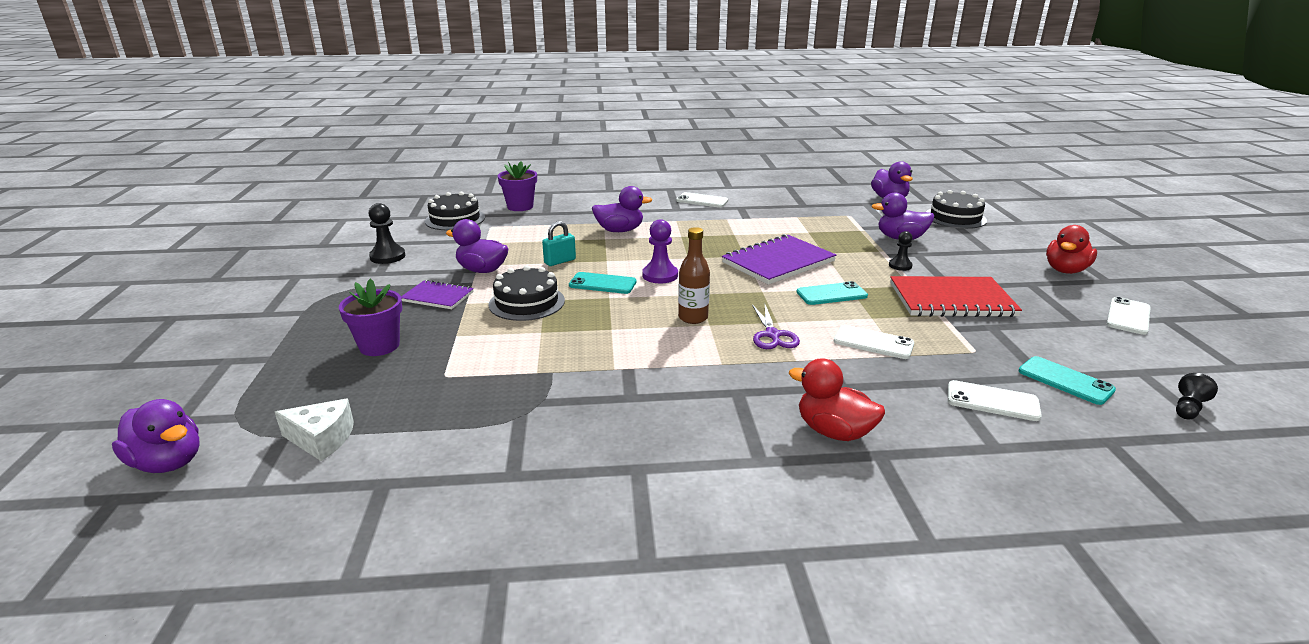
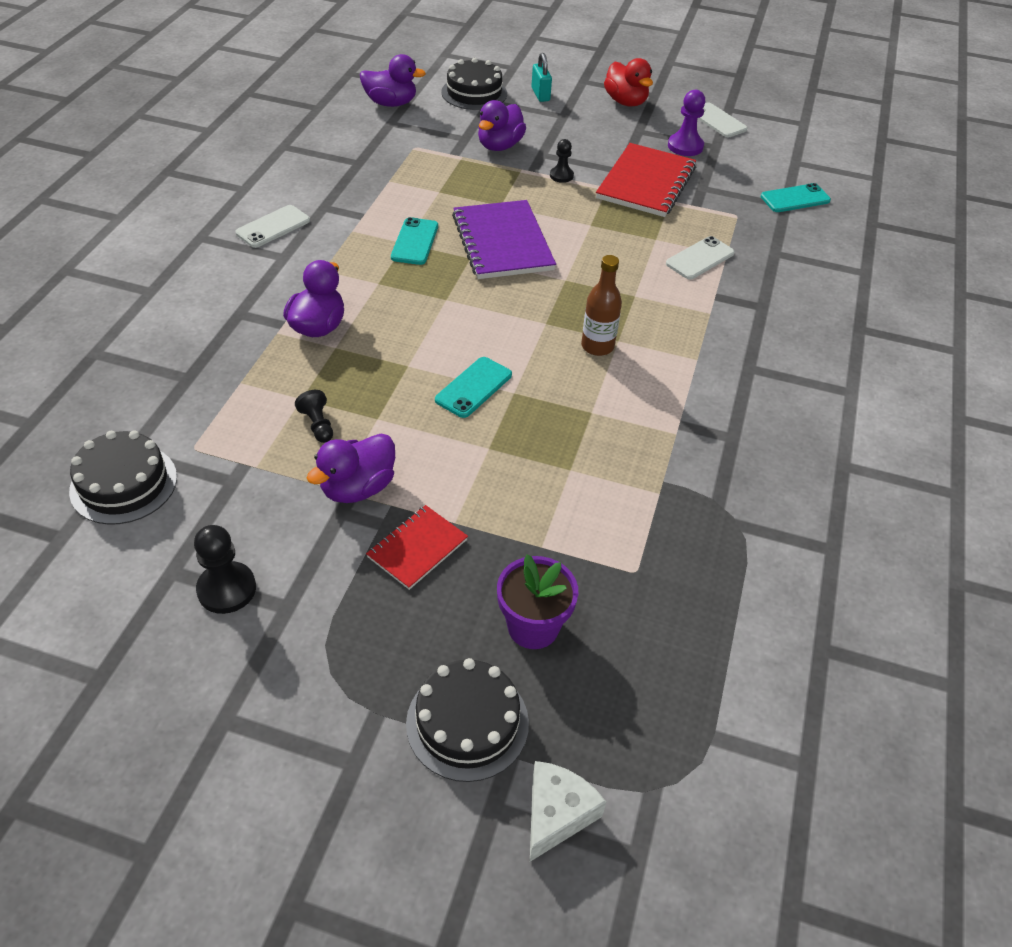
camera: 70 degrees left, 20 degrees up
purple duck [112,399,200,473] -> none
white cheese [275,399,354,461] -> white cheese moved to [530,761,606,862]
purple notebook [401,280,474,309] -> red notebook [366,505,468,590]
black cake [489,265,565,321] -> black cake moved to [406,658,529,782]
purple flower pot [498,161,537,211] -> none
turquoise padlock [542,221,576,266] -> turquoise padlock moved to [531,53,552,102]
purple pawn [642,219,678,283] -> purple pawn moved to [668,90,705,156]
purple scissors [752,305,800,349] -> none
red duck [789,358,885,441] -> none
turquoise phone [797,281,868,305] -> turquoise phone moved to [391,217,438,265]
white phone [948,380,1042,421] -> none
black pawn [1176,373,1218,419] -> black pawn moved to [295,390,333,443]

